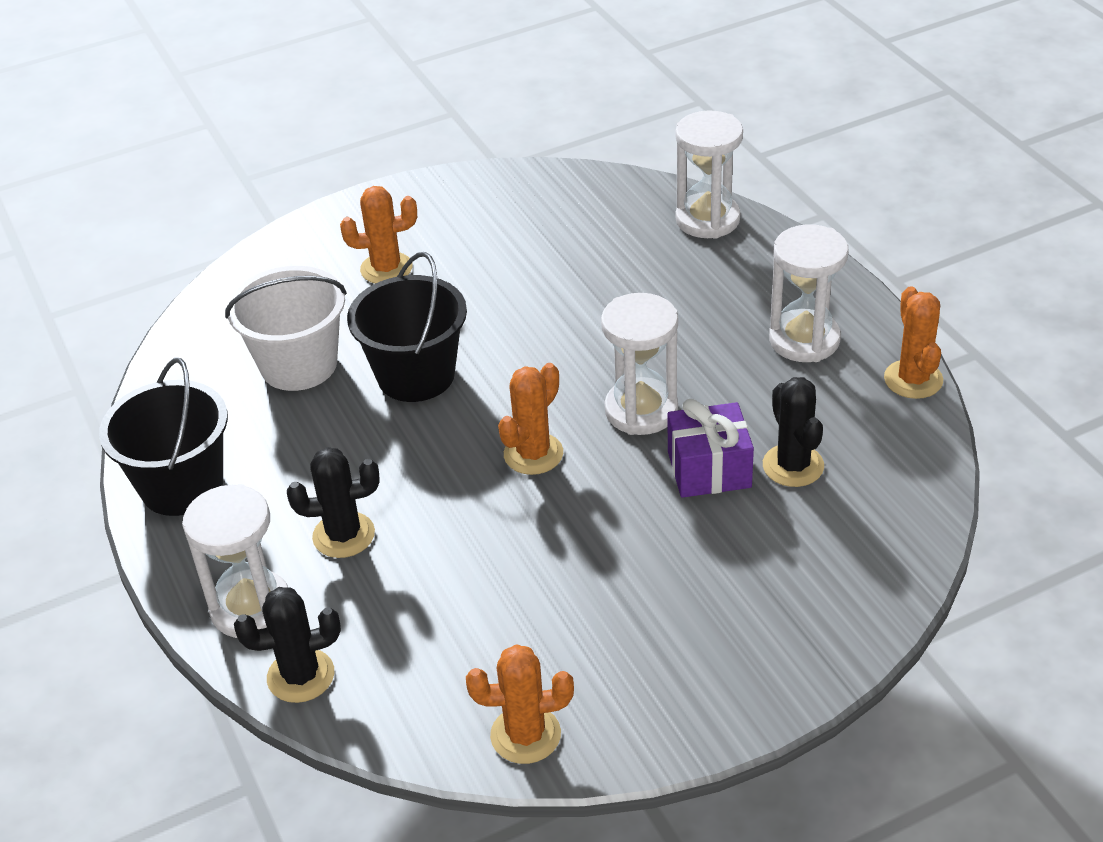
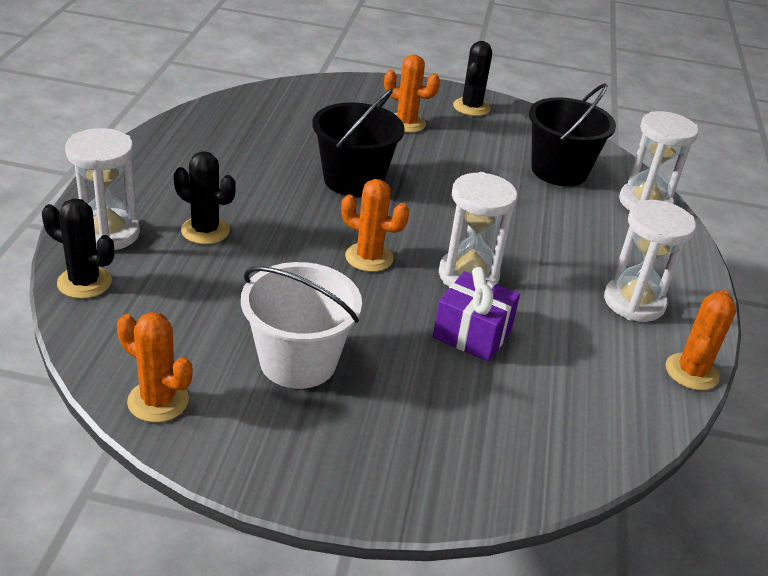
camera: 30 degrees right, 5 degrees down
black bucket [99,358,228,516] -> black bucket moved to [529,83,616,186]
white bucket [225,266,347,391] -> white bucket moved to [241,262,362,389]
orange cactus [498,363,563,475] -> orange cactus turned 45 degrees clockwise [341,179,409,272]
black cactus [763,377,824,487] -> black cactus moved to [453,41,492,116]

